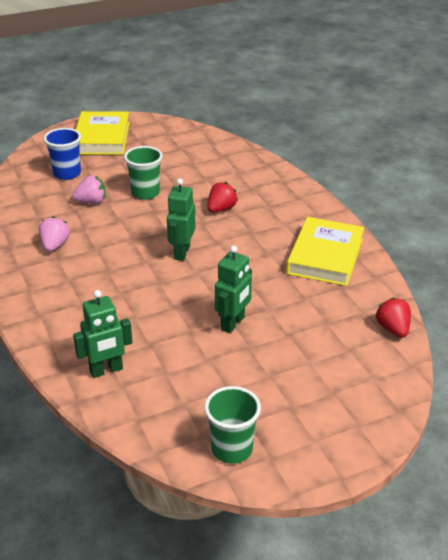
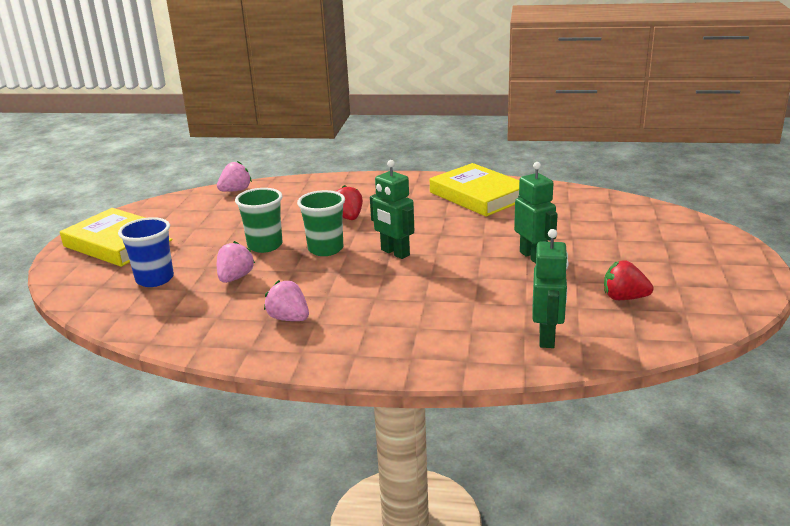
camera: 55 degrees left, 10 degrees down
green cup [204,386,261,464] -> green cup moved to [297,190,345,256]
red strawberry [375,297,411,338] -> red strawberry moved to [604,260,654,300]
none -> pink strawberry [217,161,252,192]

